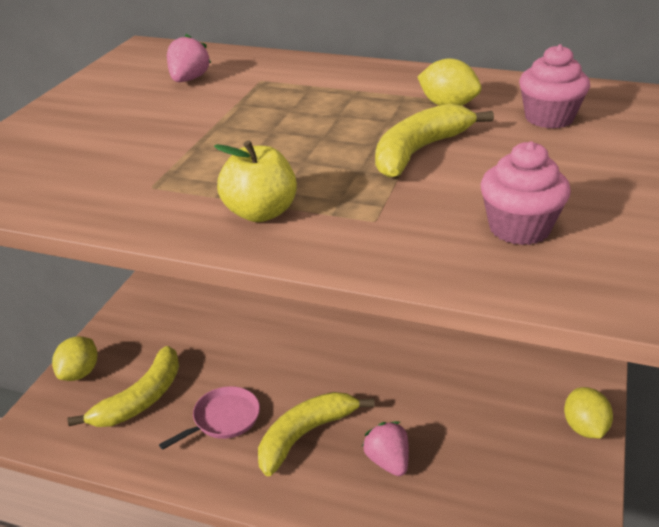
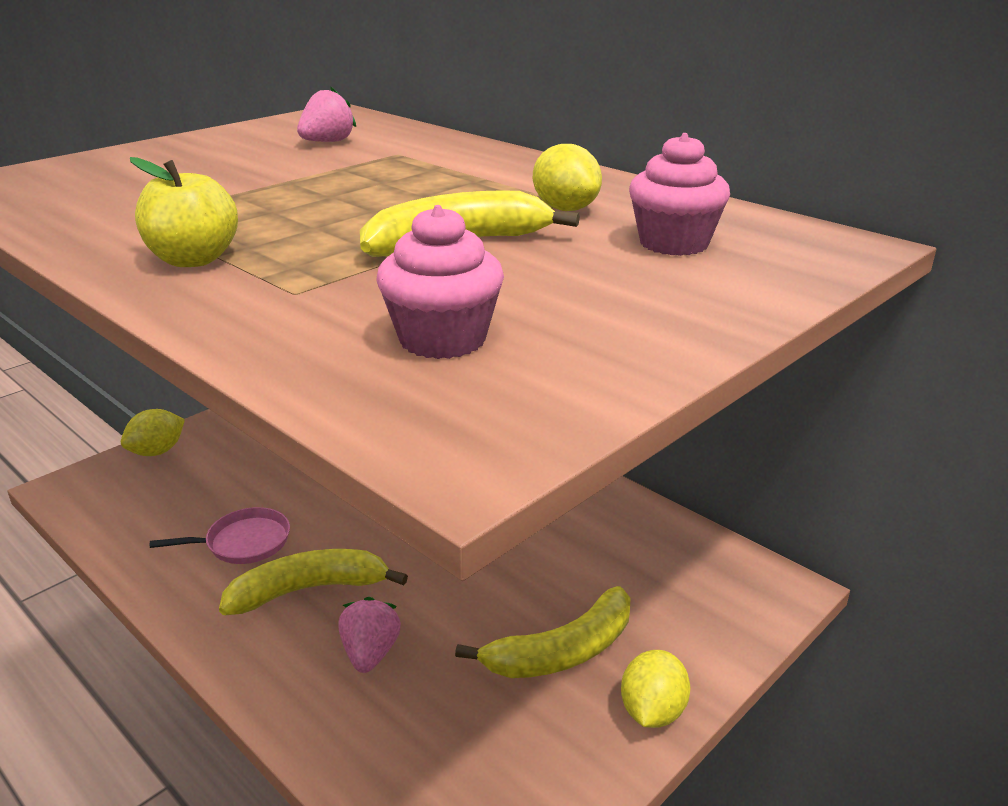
camera: 25 degrees right, 5 degrees down
yellow banana [67,346,179,427] -> yellow banana moved to [455,586,631,678]

